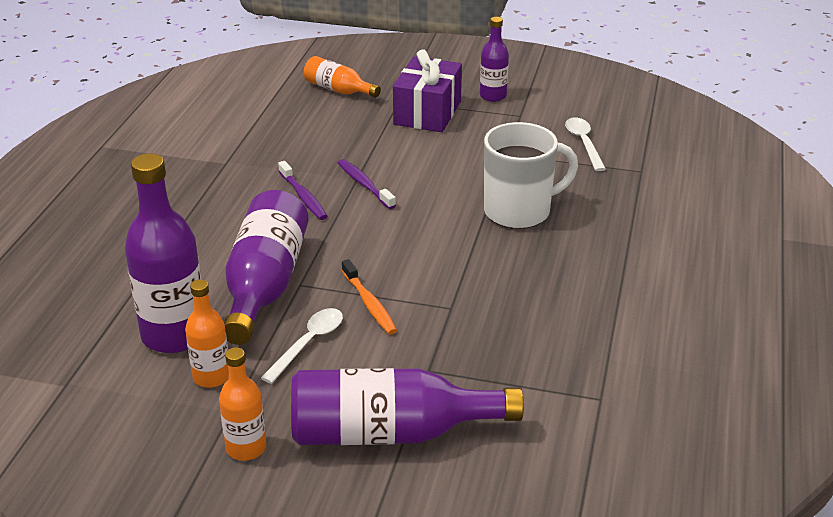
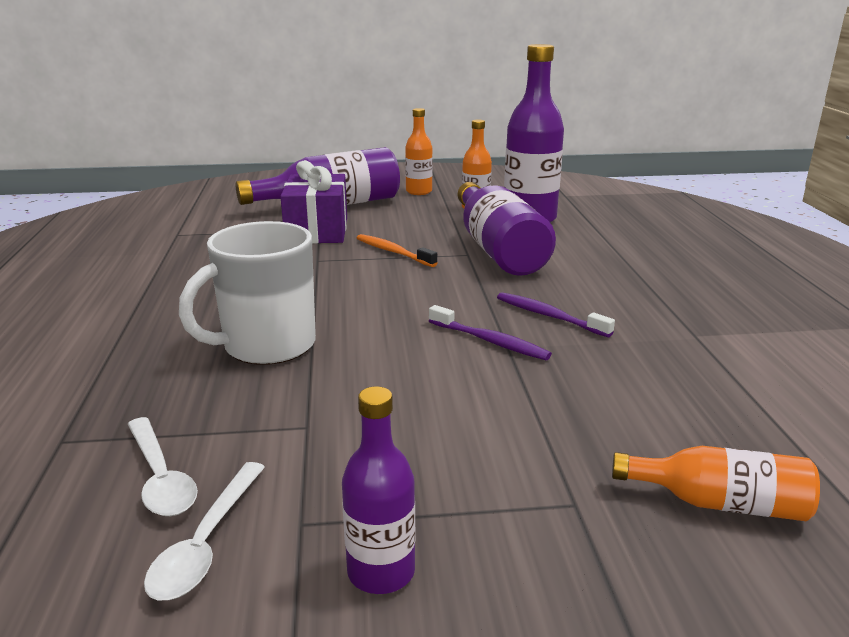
camera: 160 degrees right, 10 degrees down
white spoon [261,308,343,384] -> white spoon moved to [144,462,265,600]
purple gift [393,49,462,132] -> purple gift moved to [280,160,347,244]

